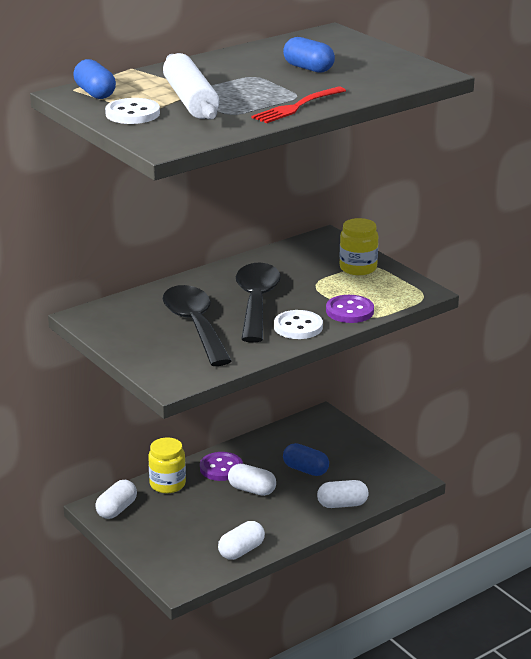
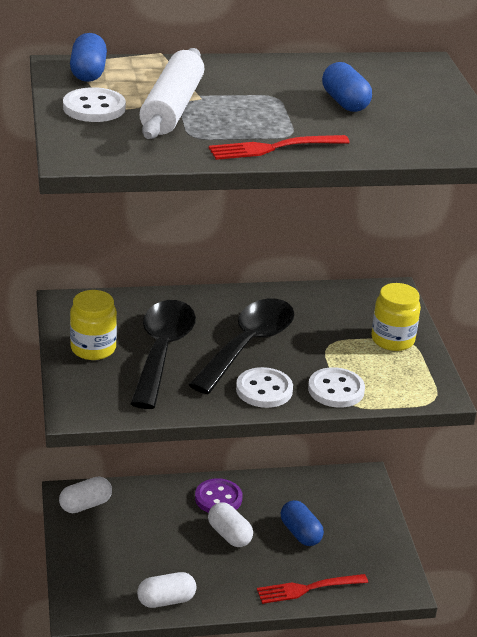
camera: 25 degrees right, 5 degrees up
yellow jar [148,437,186,493] -> yellow jar moved to [70,290,117,360]
white capsule [317,480,369,508] -> red fork [257,574,368,604]
purple button [326,295,374,323] -> white button [308,367,365,408]

